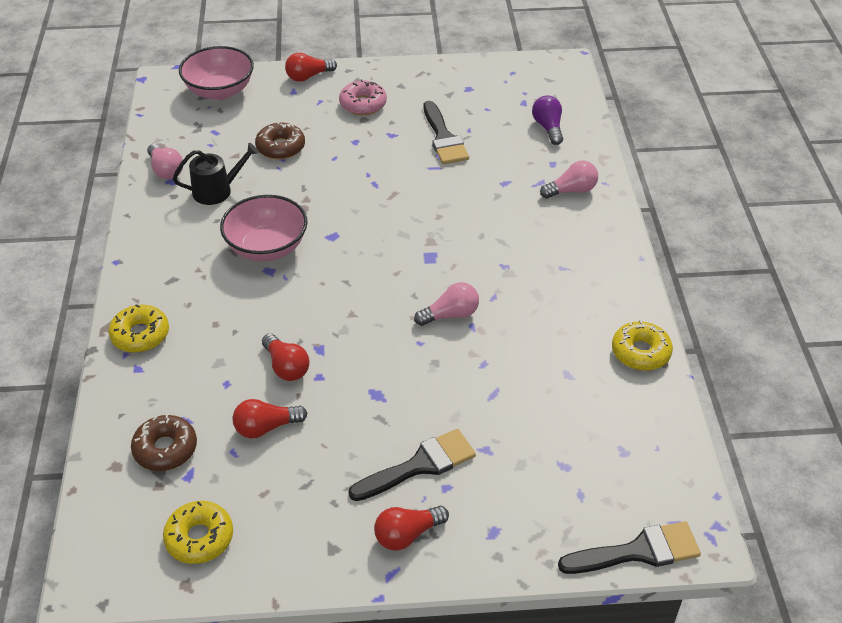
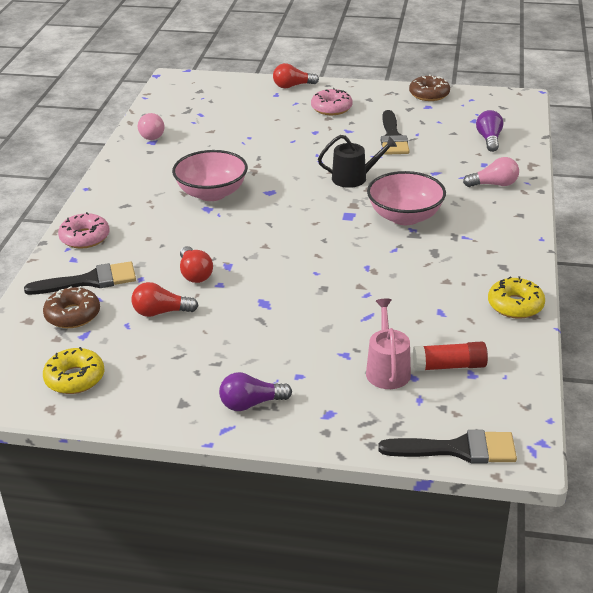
camera: 15 degrees right, 10 degrees down
yellow donut [108,304,169,353] -> pink donut [58,212,110,249]
black watering can [173,143,259,205] -> black watering can moved to [318,135,397,188]
pink bowl [179,46,254,100] -> pink bowl moved to [367,171,446,225]
brown donut [255,122,305,160] -> brown donut moved to [409,74,450,101]
black brush [348,429,476,501] -> black brush moved to [24,262,136,295]
red light bulb [374,506,449,551] -> purple light bulb [219,372,292,411]
pink light bulb [414,282,479,326] -> none
none -> pink watering can [366,299,411,389]
none -> red glue stick [413,342,488,371]

